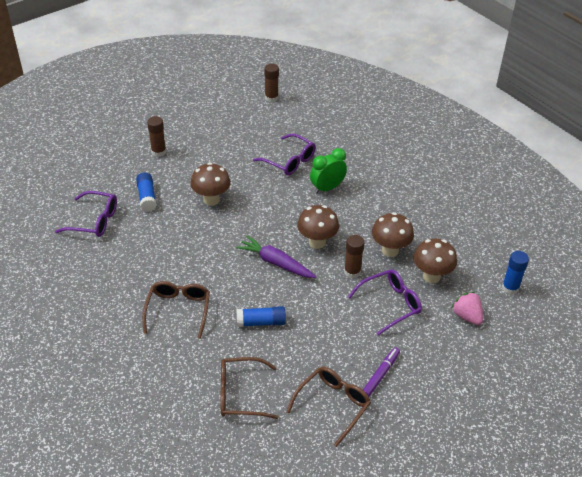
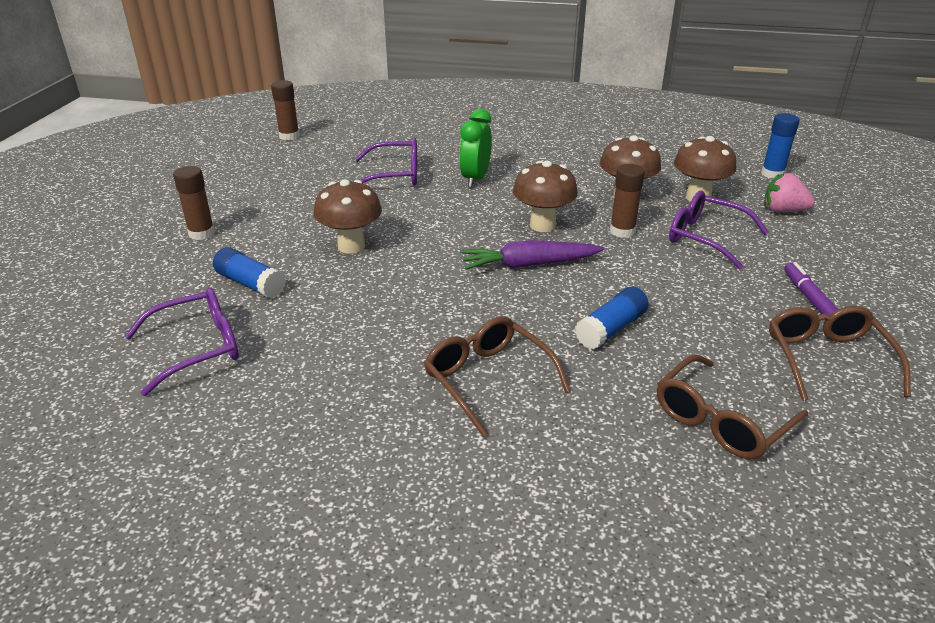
camera: 40 degrees left, 10 degrees down
purple glasses [348,269,422,335] -> purple glasses turned 75 degrees counterclockwise [669,191,769,270]

